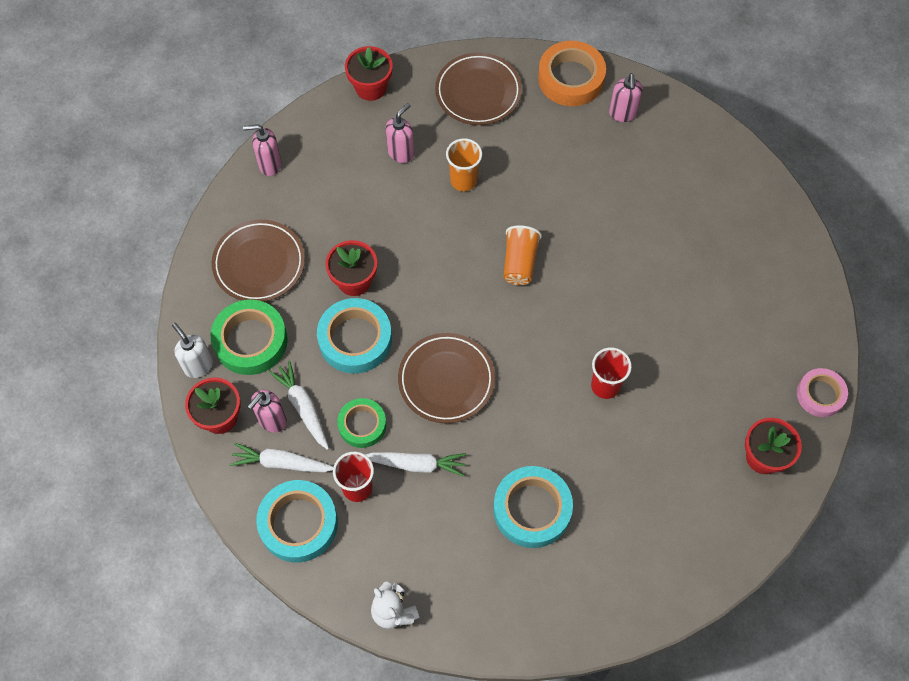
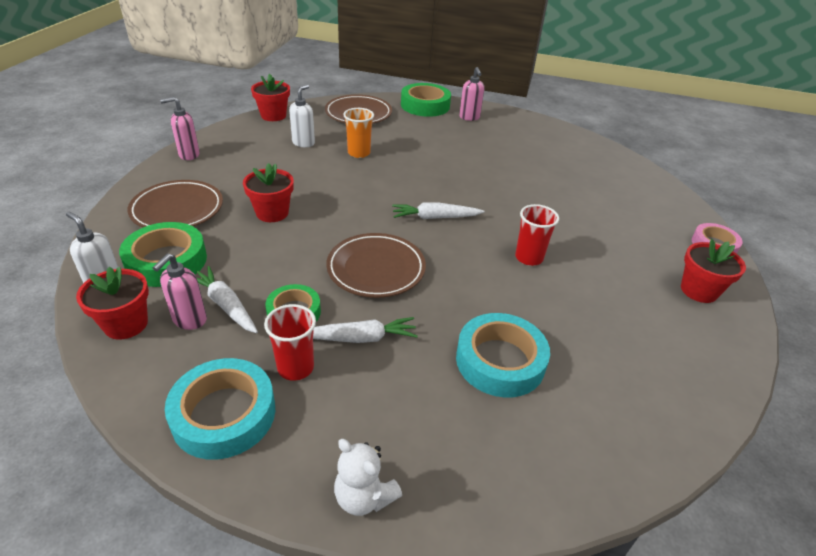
camera: 15 degrees left, 25 degrees down
white carrot [230,443,333,472] -> white carrot moved to [392,202,485,219]
turquoise tape [317,298,392,373] -> none
pink soap dispenser [386,103,414,163] -> white soap dispenser [289,85,315,147]
orange cup [503,225,542,285] -> none
orange tape [538,41,606,106] -> green tape [401,83,451,117]

